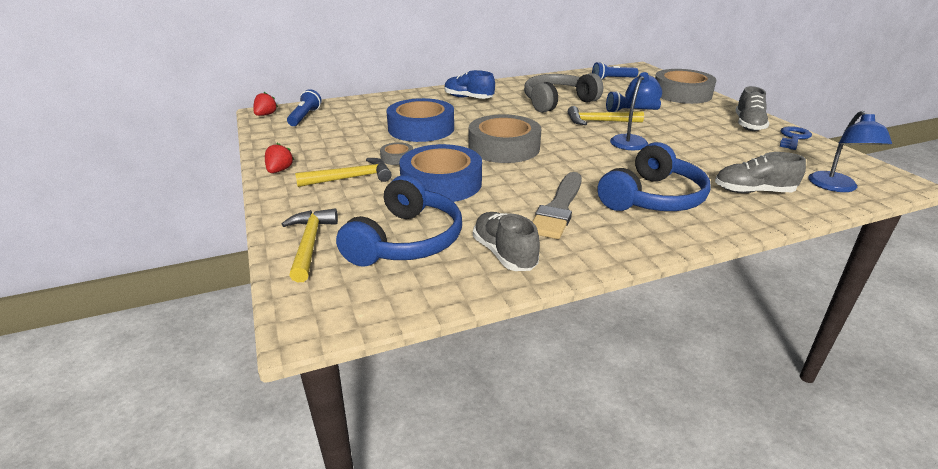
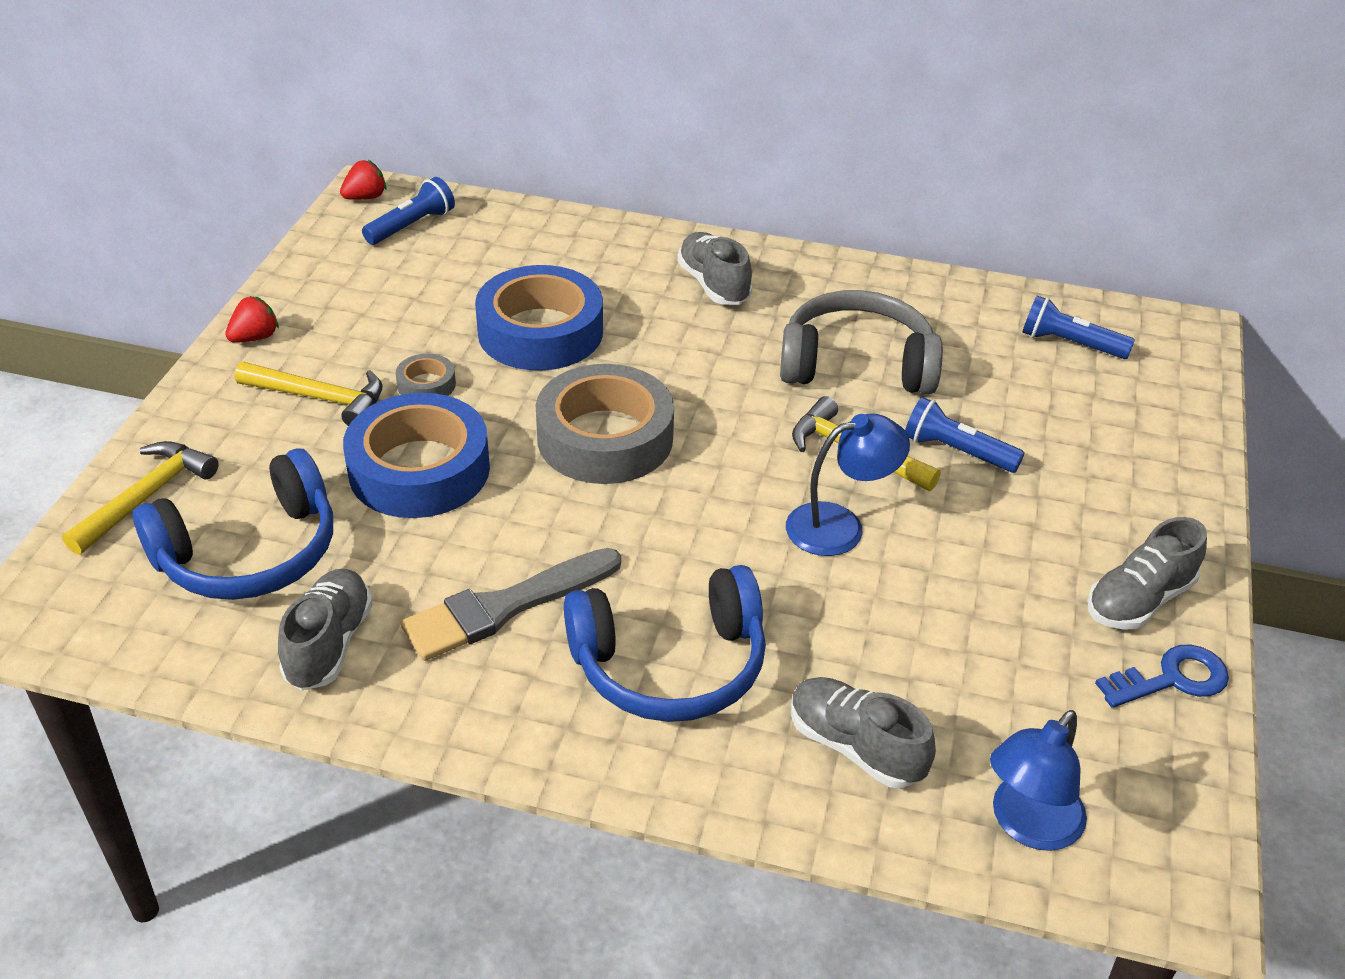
camera: 35 degrees right, 10 degrees up
blue shoe [444,70,495,99] -> grey shoe [677,232,752,305]
grey tape [655,69,716,104] -> none

